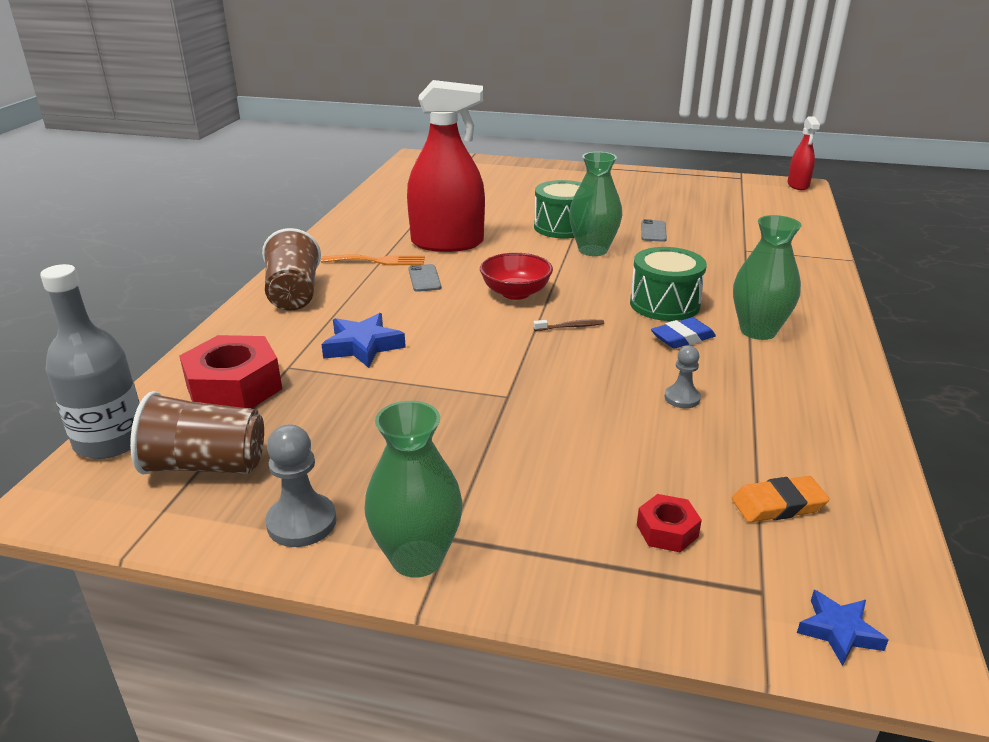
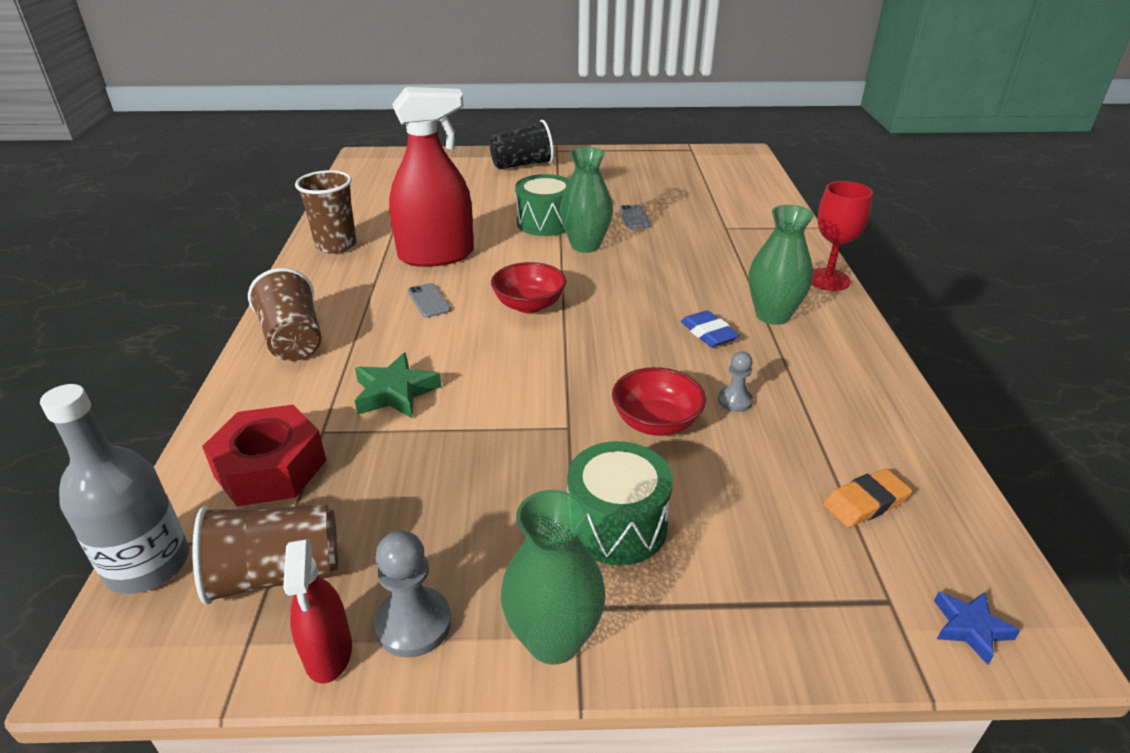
camera: 15 degrees left, 5 degrees up
orange fork [321,254,425,265] -> none
blue star [321,313,406,368] -> green star [355,352,441,418]
brown toothbrush [533,320,604,331] -> none
green drum [630,247,707,321] -> green drum moved to [567,441,673,565]
red nut [637,494,702,552] -> none
blue eraser [651,317,716,349] -> blue eraser turned 75 degrees counterclockwise [681,310,740,347]
red spray bottle [787,116,820,190] -> red spray bottle moved to [283,539,352,683]
none -> brown cup [295,170,357,253]
none -> black cup [489,120,554,170]
none -> red bowl [612,367,706,436]
none -> red goblet [812,181,873,291]

